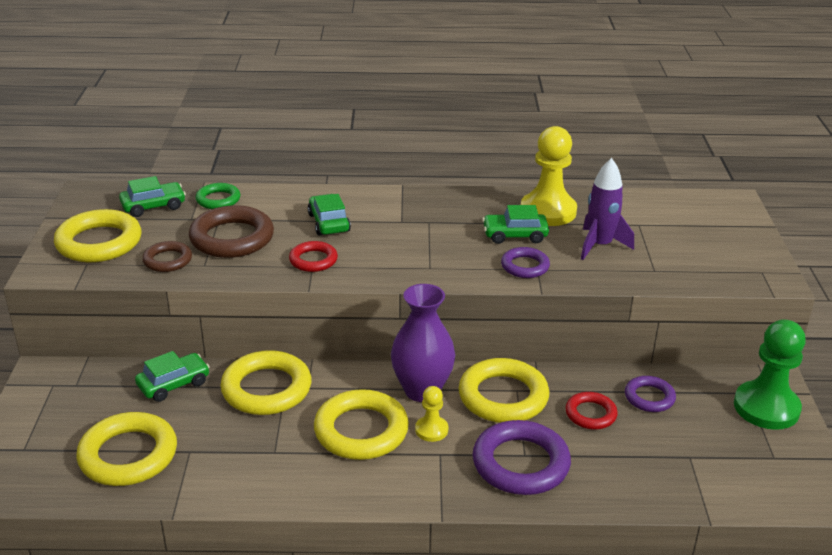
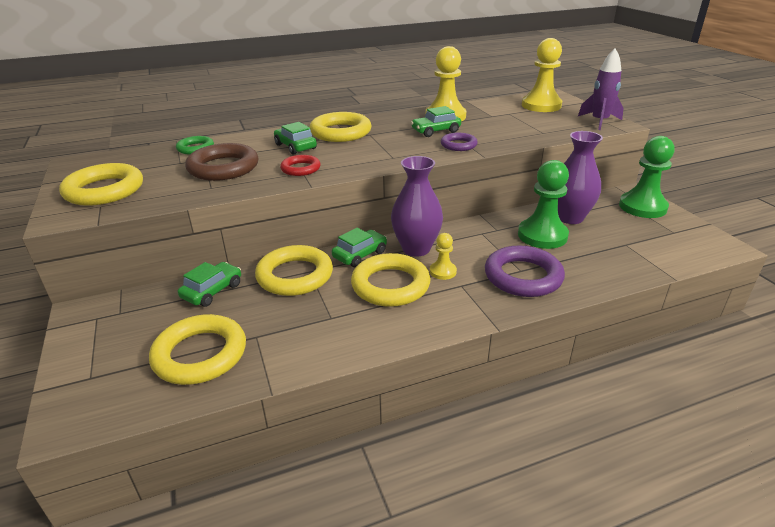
camera: 20 degrees left, 0 degrees up
green car [119,176,186,217] -> green car moved to [332,228,387,267]
brown ring [142,241,192,272] -> none
yellow ring [459,358,550,423] -> yellow ring moved to [310,112,371,142]
red ring [565,392,618,429] -> green pawn [518,160,569,249]
purple rocket [581,158,634,260] -> purple rocket moved to [578,49,624,130]
purple ring [625,376,676,412] -> purple vase [558,131,603,224]
none -> yellow pawn [522,38,562,112]

